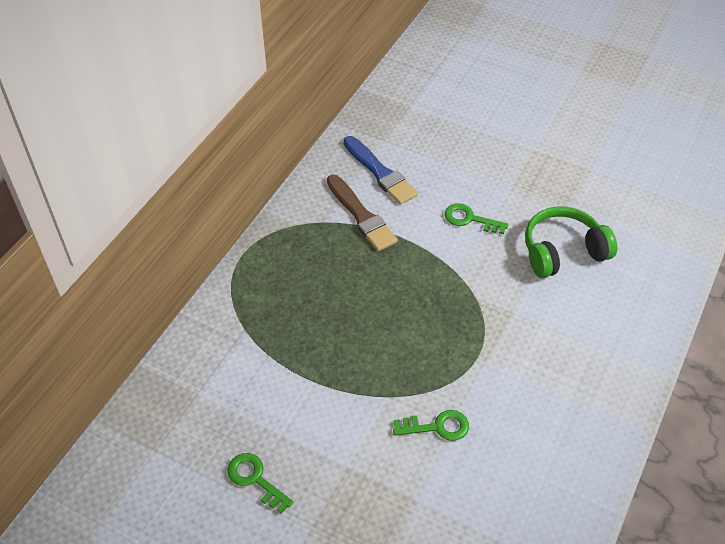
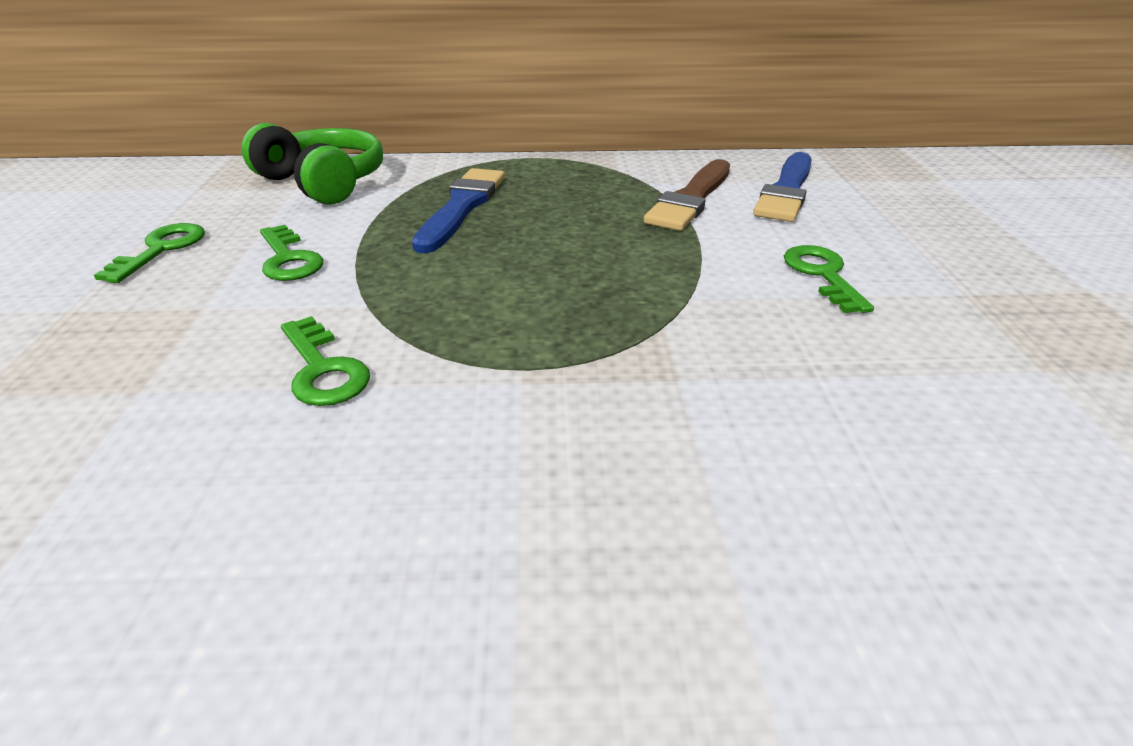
camera: 60 degrees right, 15 degrees down
green headphones [525,206,617,278] -> green headphones moved to [241,123,383,205]
none -> green key [260,225,323,281]
none -> blue brush [412,168,505,253]

